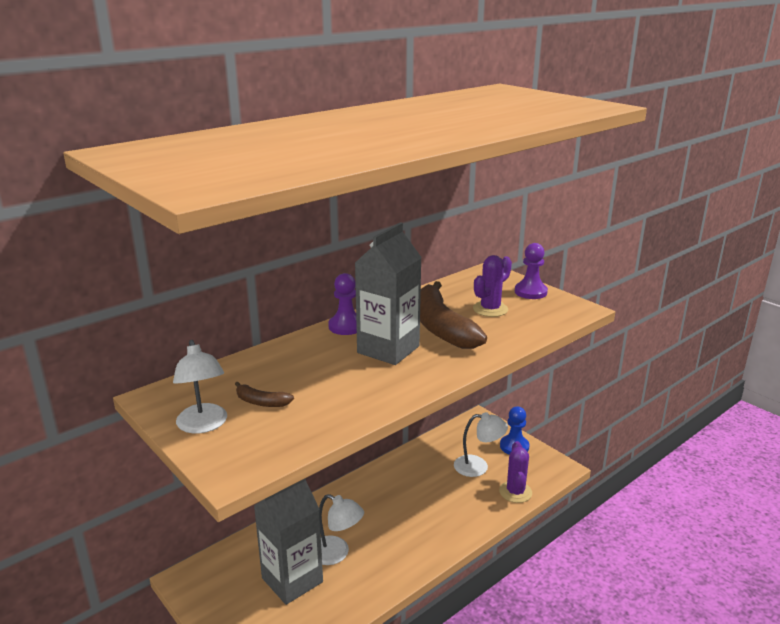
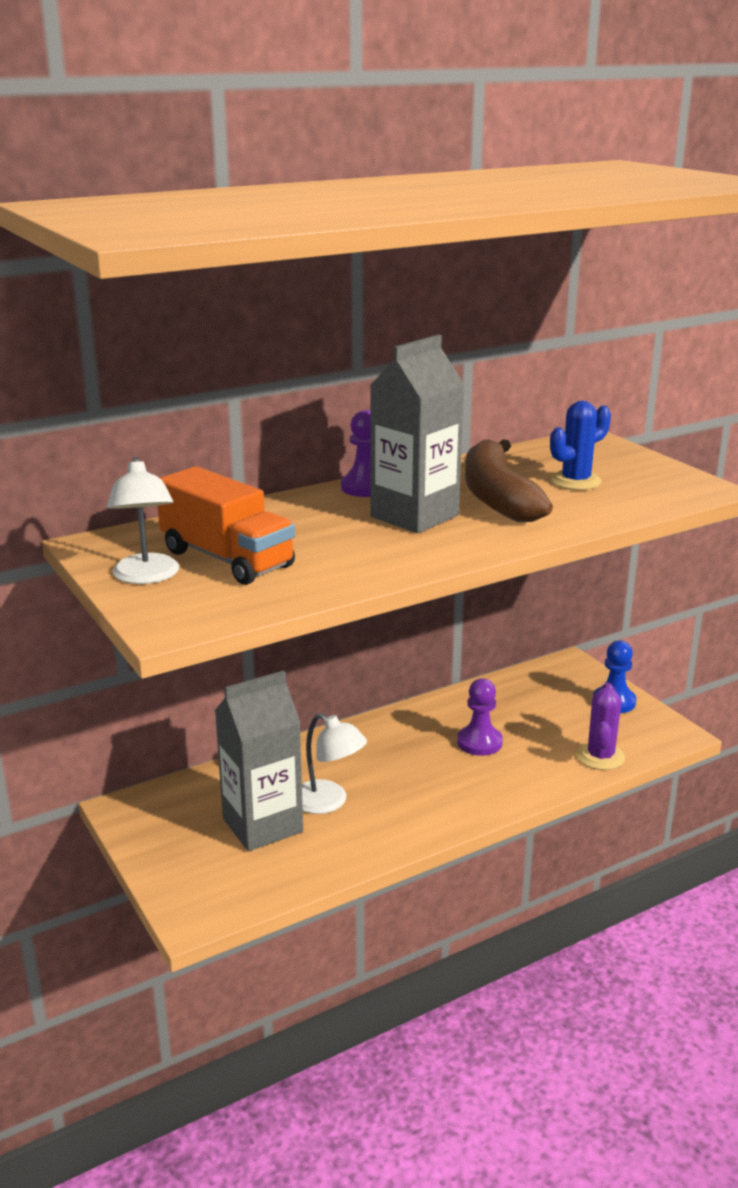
camera: 10 degrees right, 0 degrees up
brown banana [235,382,294,407] -> orange truck [157,466,295,585]
white lamp [454,412,508,477] -> none
purple cactus [473,255,512,317] -> blue cactus [550,401,611,490]
purple pawn [515,243,548,299] -> purple pawn moved to [457,678,503,756]

